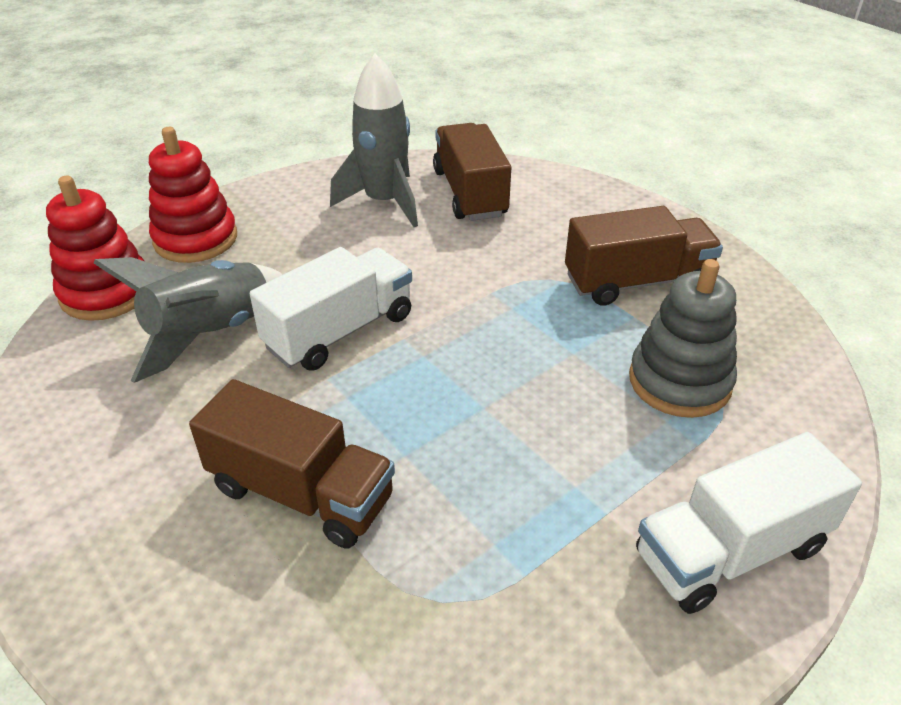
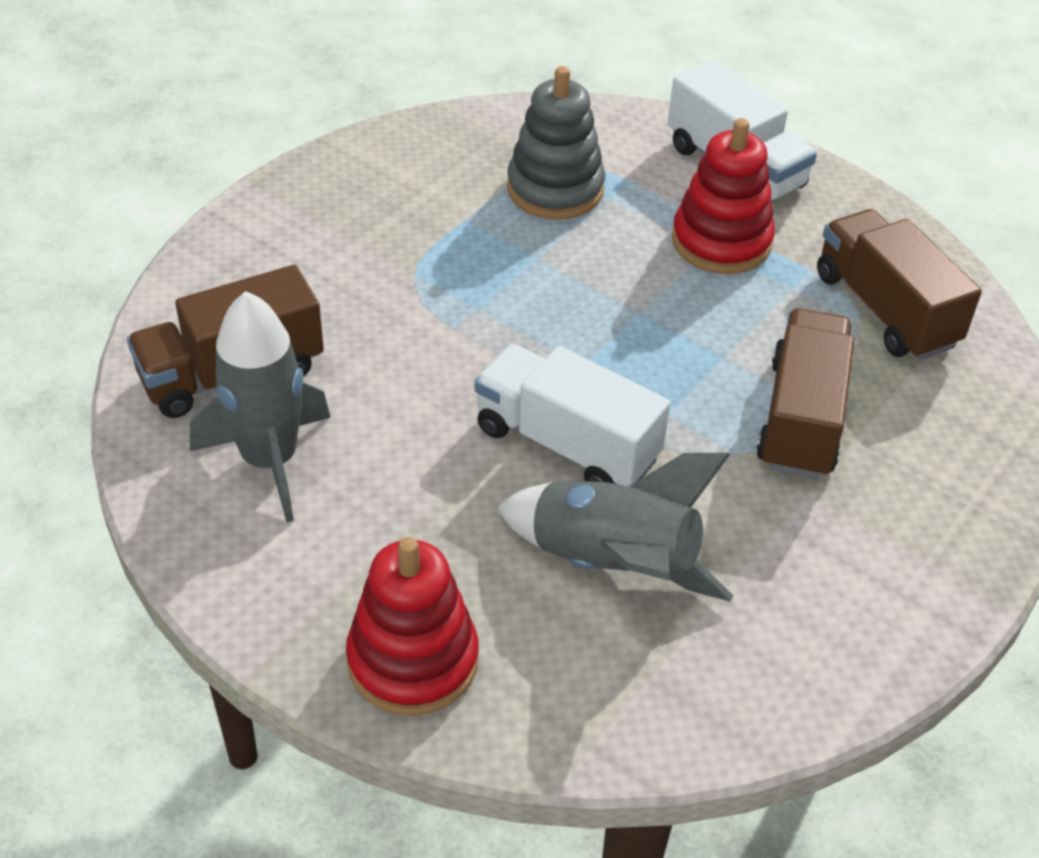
camera: 105 degrees left, 5 degrees up
red stacking toy [46,176,144,321] -> red stacking toy moved to [672,118,775,274]
brown truck [565,206,723,306] -> brown truck moved to [817,209,982,360]

